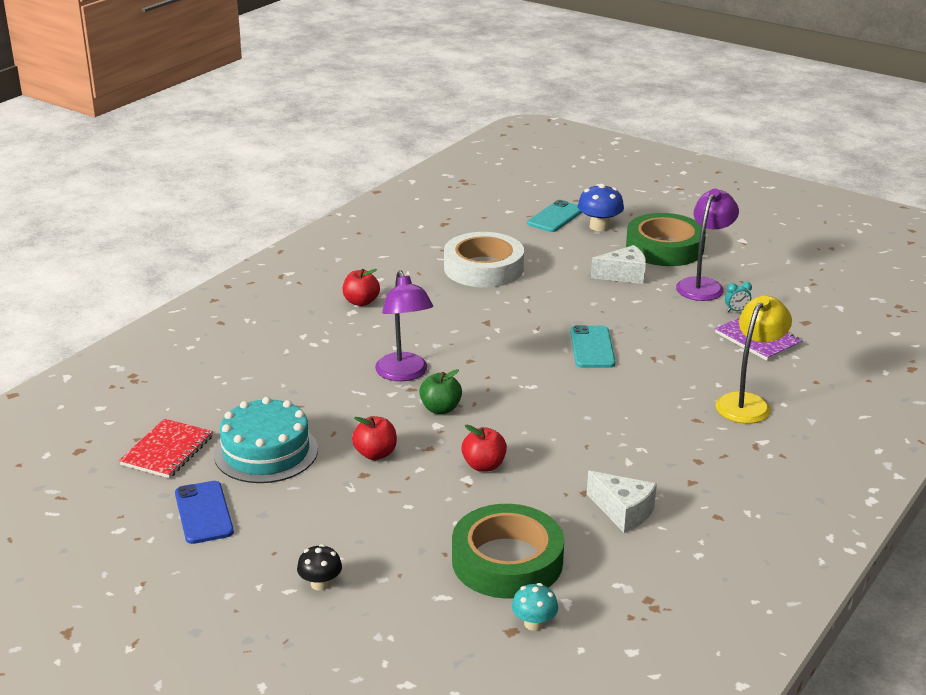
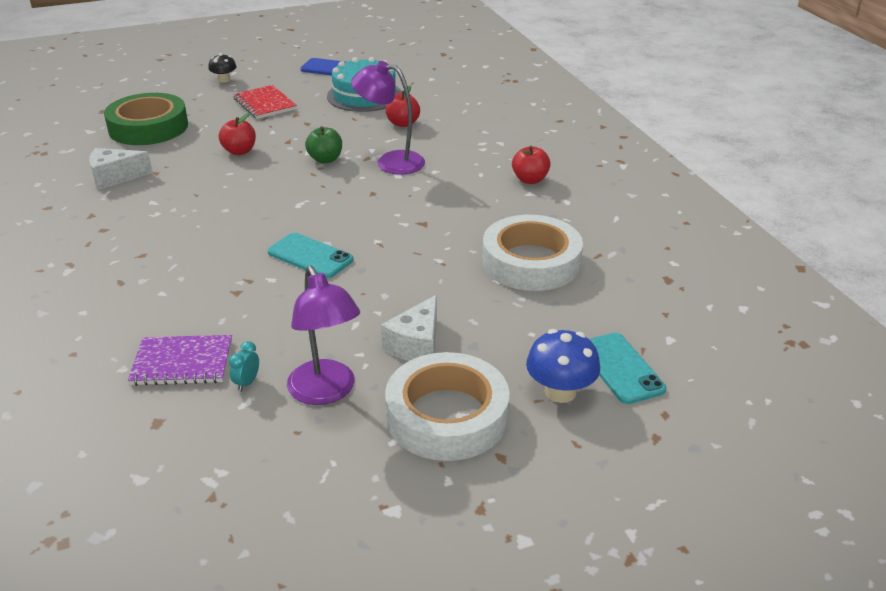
camera: 125 degrees right, 5 degrees up
red notebook [119,419,213,478] -> red notebook moved to [233,85,297,119]
red apple [352,416,397,460] -> red apple moved to [386,86,420,127]
turquoise mushroom [512,583,558,631] -> none
green tape [626,213,706,266] -> white tape [385,352,510,461]
yellow lamp [716,296,792,424] -> none

